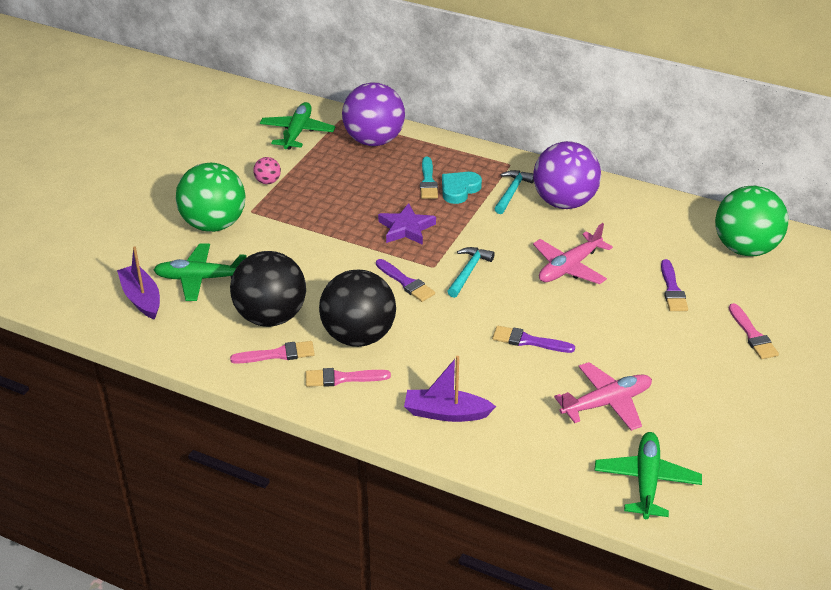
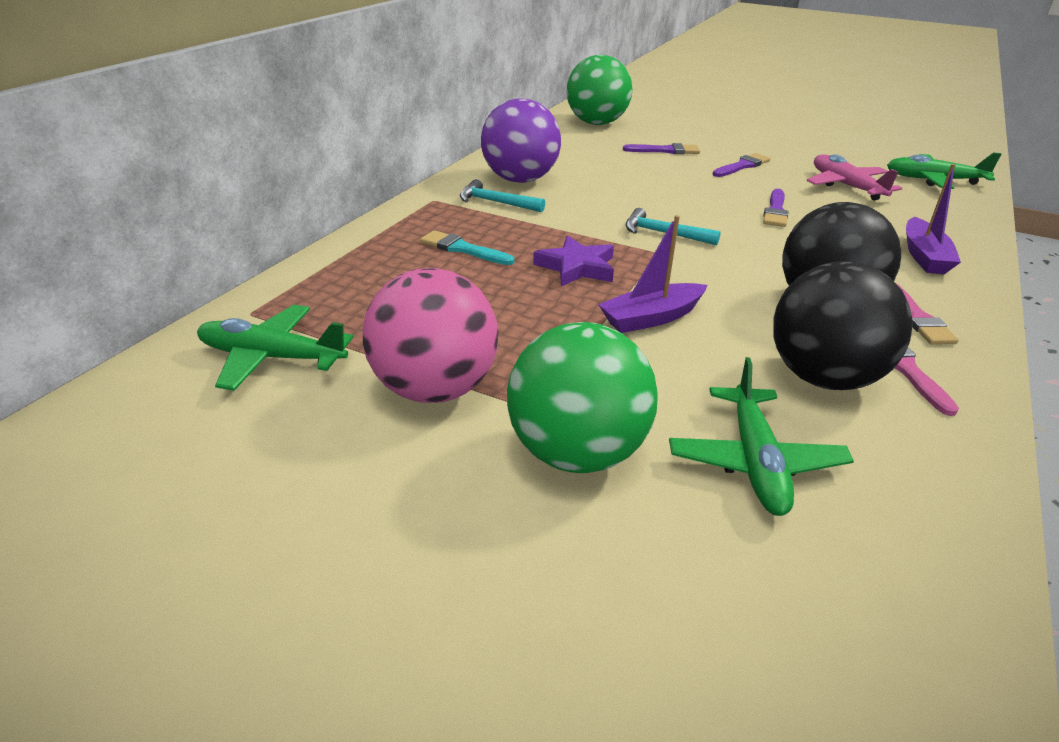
camera: 90 degrees left, 5 degrees down
purple boat [117,247,160,320] -> purple boat moved to [598,215,707,333]
pink ball [253,157,281,184] -> pink ball [363,268,499,403], size x2.40
purple ball [342,82,405,146] -> none
purple brush [376,259,435,302] -> purple brush moved to [712,153,770,177]
turquoise brush [420,157,438,199] -> turquoise brush turned 150 degrees counterclockwise [420,230,515,265]
turquoise heart [442,172,482,204] -> none
pink plane [533,223,613,284] -> none
pink brush [729,303,779,359] -> none

